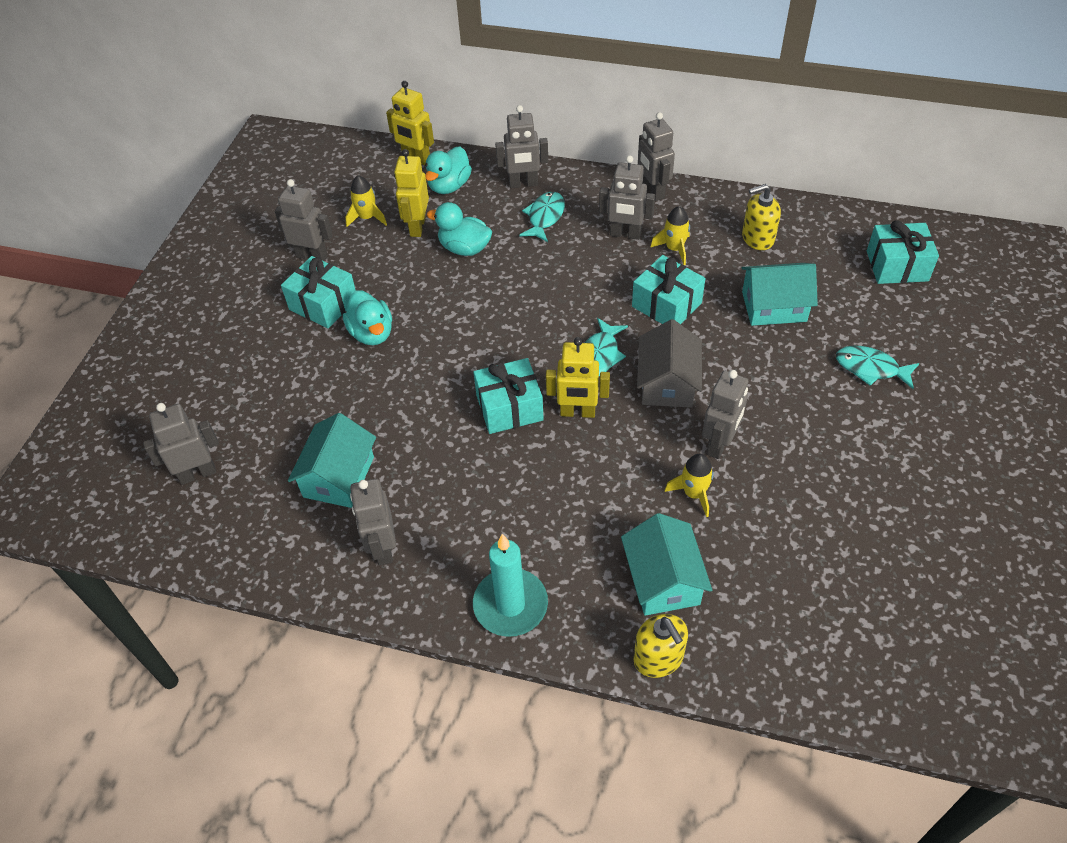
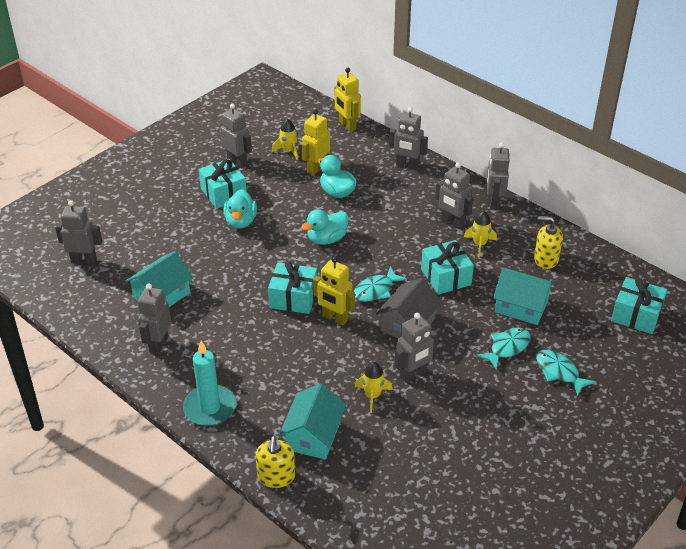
camera: 25 degrees right, 10 degrees down
turquoise duck [425,146,472,194] -> turquoise duck moved to [301,209,348,245]
turquoise fish [519,192,565,242] -> turquoise fish moved to [476,328,531,370]

